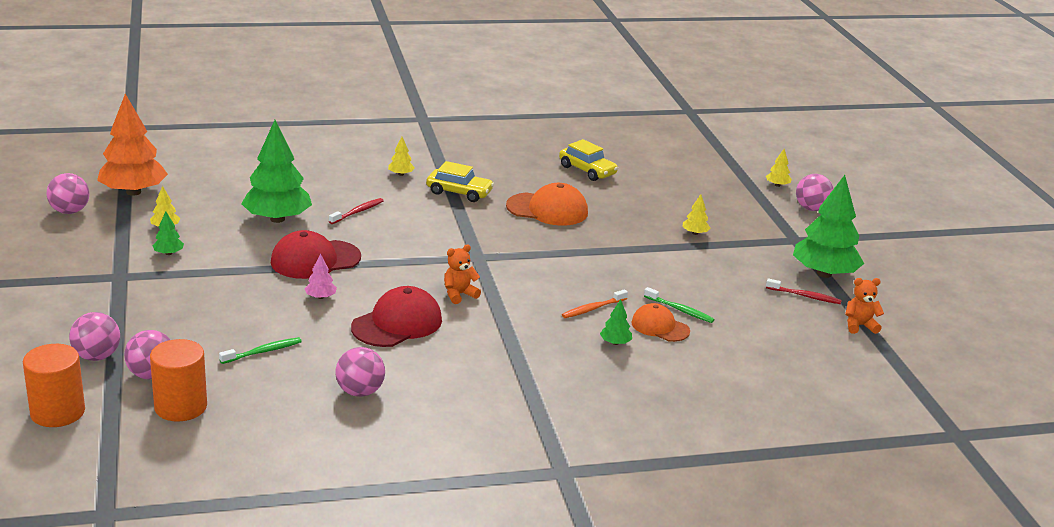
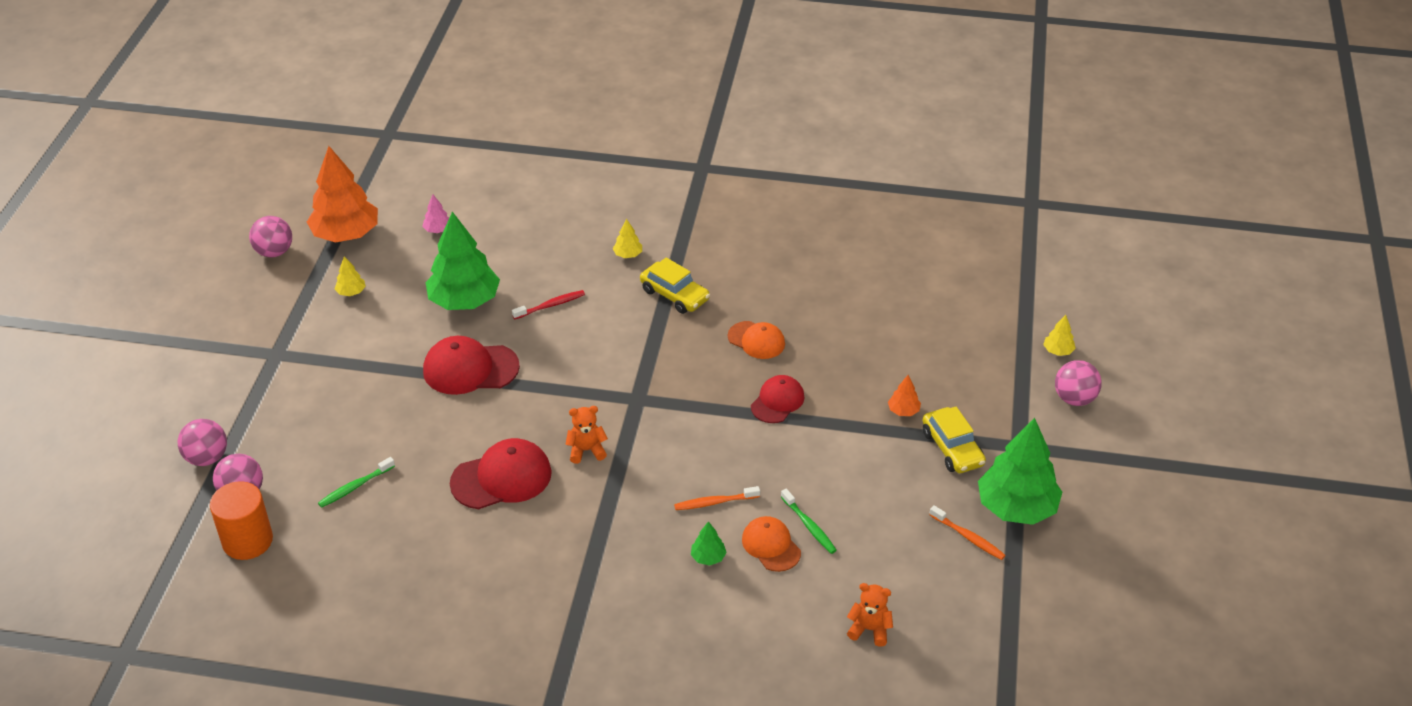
camera: 25 degrees right, 15 degrees up
orange cylinder [23,344,85,427] -> none
green tree [152,211,184,255] -> none
green toothbrush [219,337,302,364] -> green toothbrush turned 150 degrees clockwise [318,457,395,508]
pink tree [305,254,337,299] -> pink tree moved to [422,195,450,233]
pink ball [335,347,385,397] -> none
orange cap [506,183,588,226] -> orange cap [728,321,785,359], size x0.64
yellow car [559,139,618,181] -> yellow car moved to [922,407,986,473]
yellow tree [682,194,710,235] -> orange tree [888,375,921,416]
red toothbrush [766,278,842,304] -> orange toothbrush [929,505,1006,560]
orange teddy bear [845,278,884,334] -> orange teddy bear moved to [847,583,893,647]
none -> red cap [751,375,805,423]

